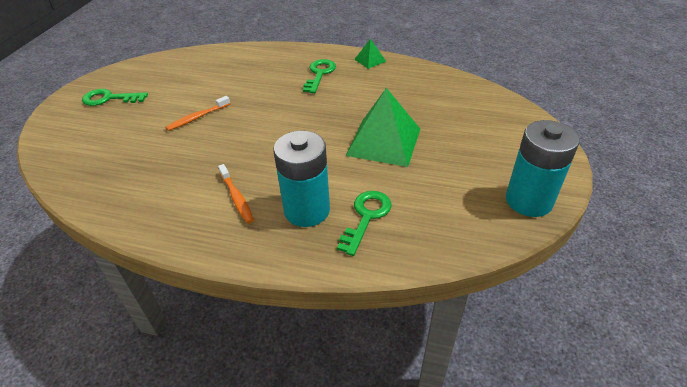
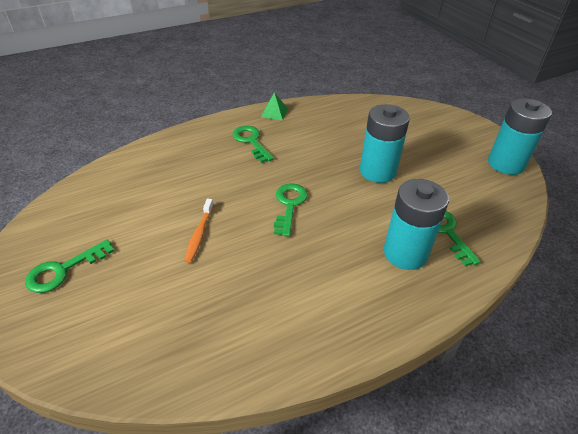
camera: 45 degrees left, 0 degrees up
orange toothbrush [218,164,254,223] -> none
green pyramid [346,88,420,167] -> turquoise battery [360,104,410,183]
none -> green key [274,183,308,237]

